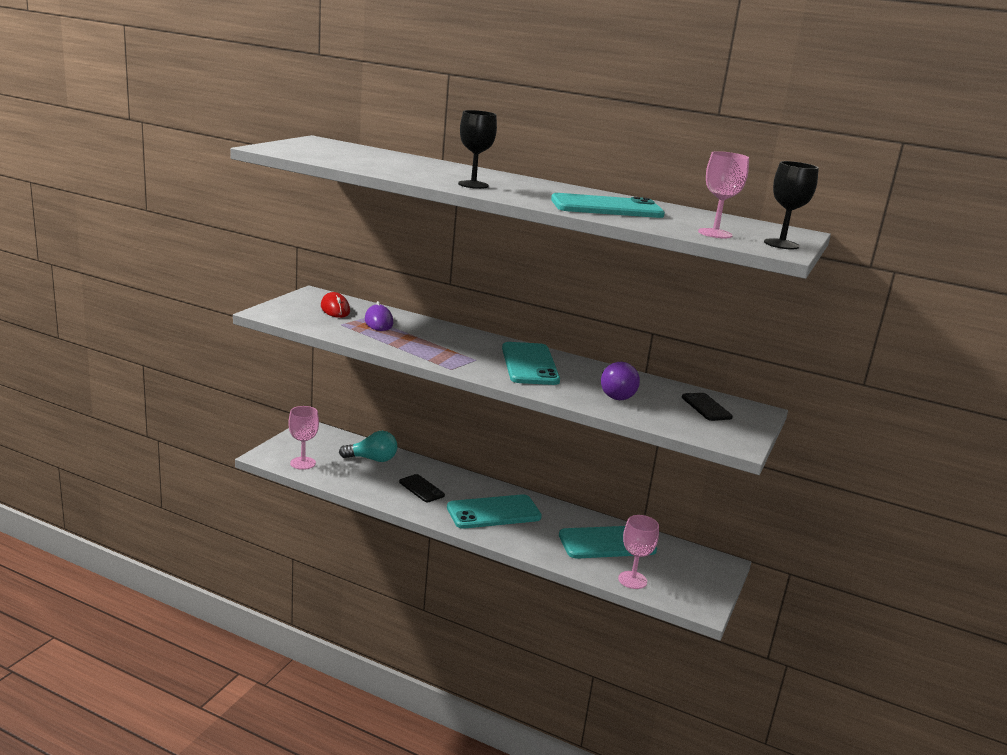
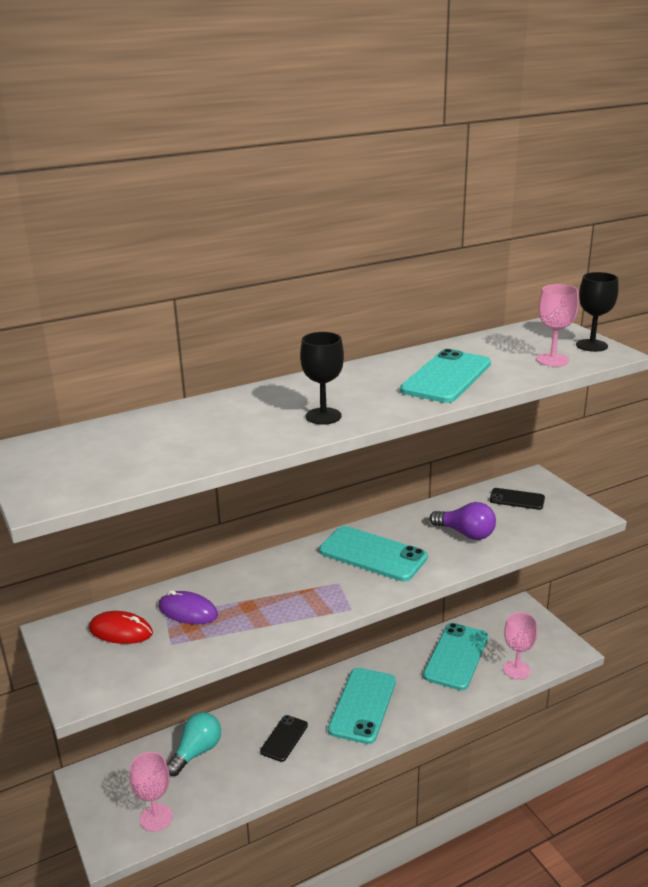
camera: 50 degrees left, 5 degrees up
black phone [399,474,445,502] -> black phone turned 60 degrees counterclockwise [260,715,308,762]

